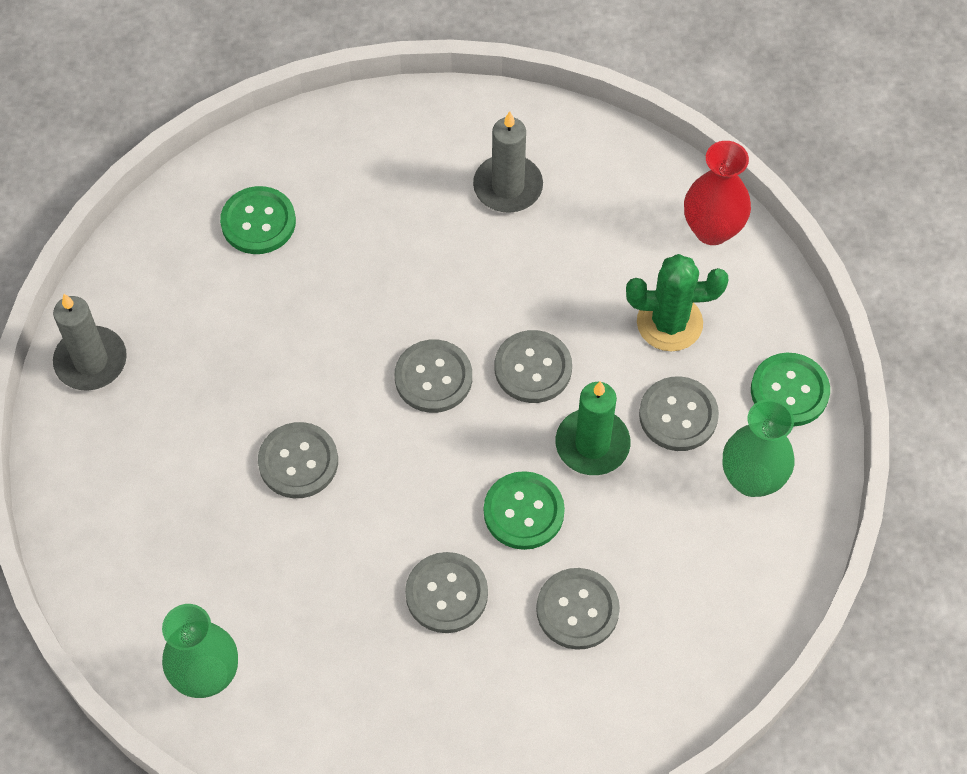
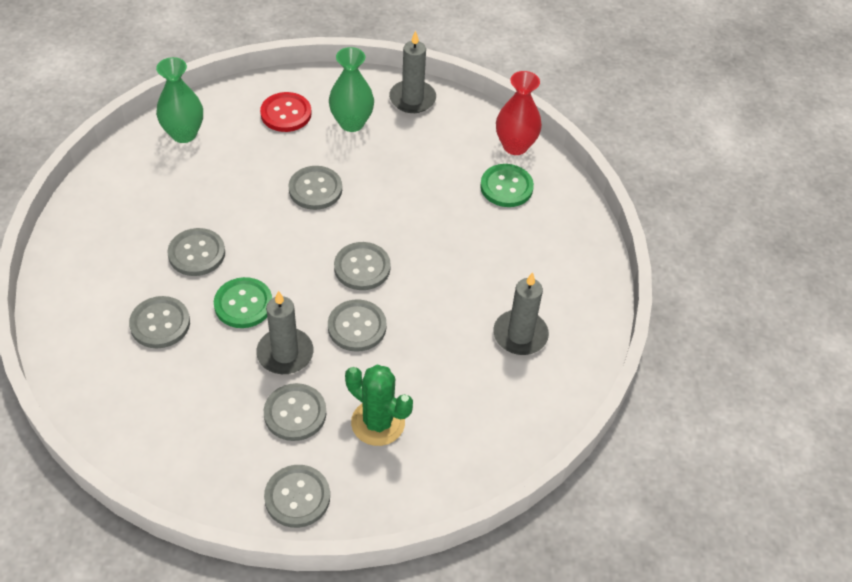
camera: 95 degrees right, 10 degrees down
green candle [556,381,631,475] -> grey candle [256,291,313,374]
green cactus [626,254,728,351] -> green cactus turned 60 degrees counterclockwise [345,365,413,446]
red vase [684,141,751,245] -> red vase moved to [496,71,542,155]
green vase [723,399,794,497] -> green vase moved to [329,47,374,132]
green button [751,353,830,427] -> grey button [264,465,330,528]
none -> red button [260,92,312,132]

